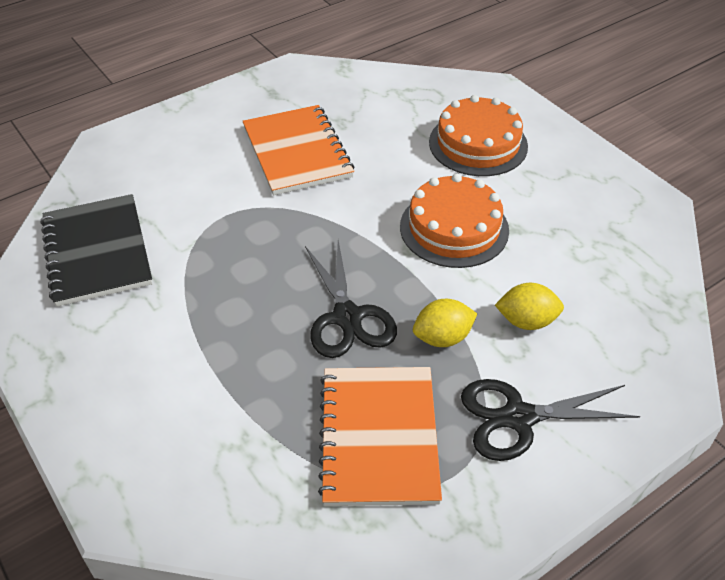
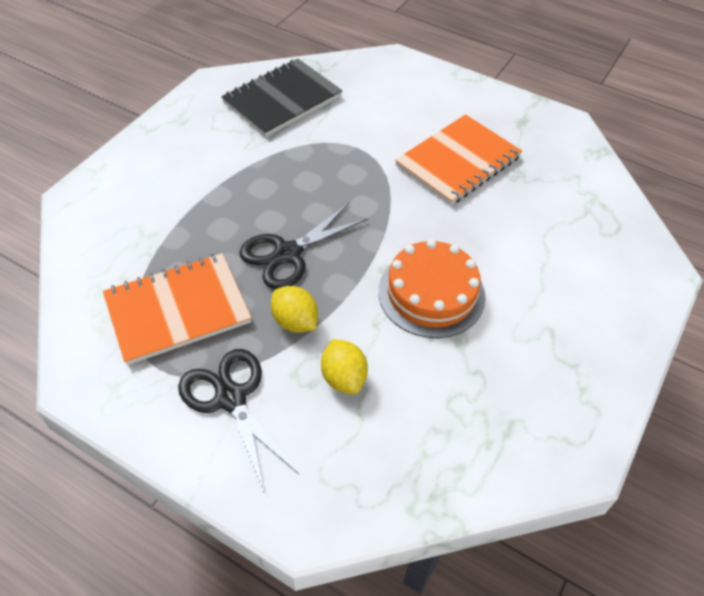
camera: 65 degrees right, 5 degrees up
orange cake [429,95,528,176] -> none

